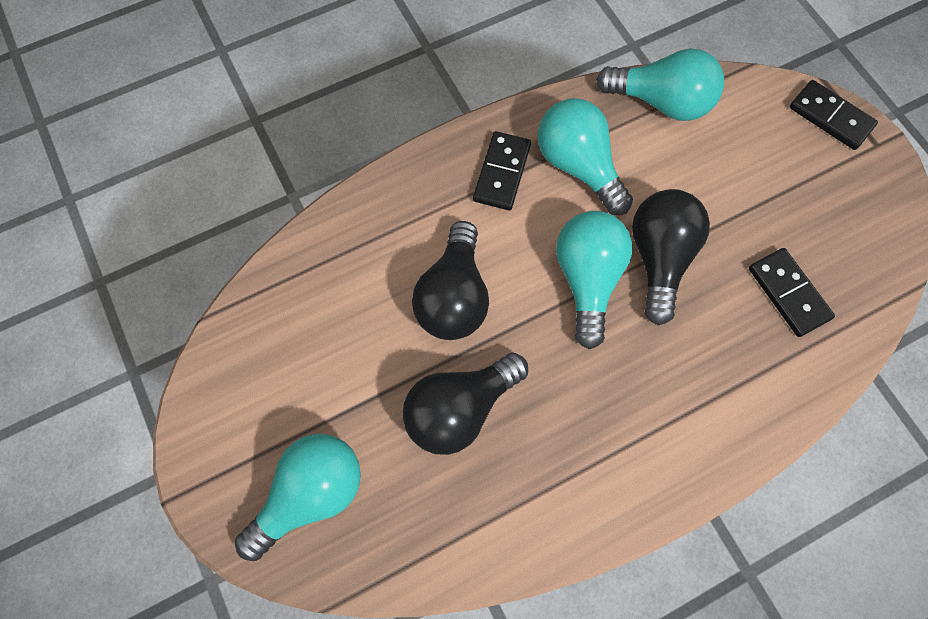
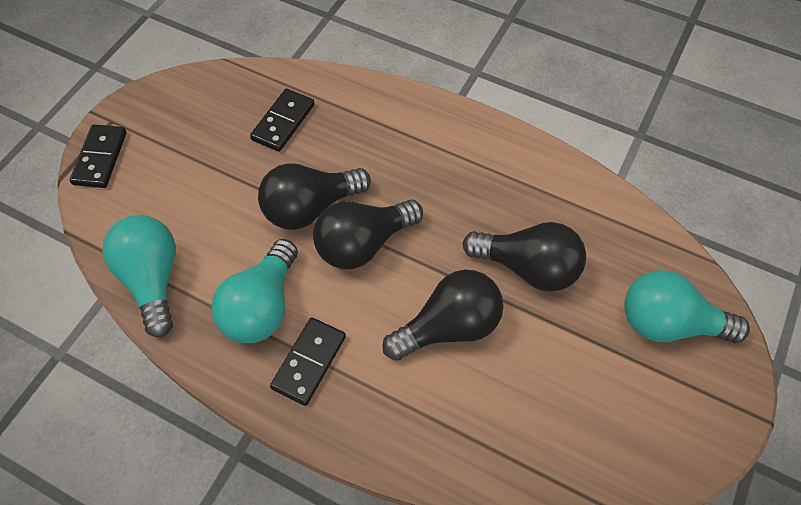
camera: 125 degrees left, 10 degrees down
black domino [473,131,531,210] -> black domino turned 45 degrees counterclockwise [270,317,346,406]
turquoise light bulb [556,211,632,349] -> black light bulb [313,199,423,269]

